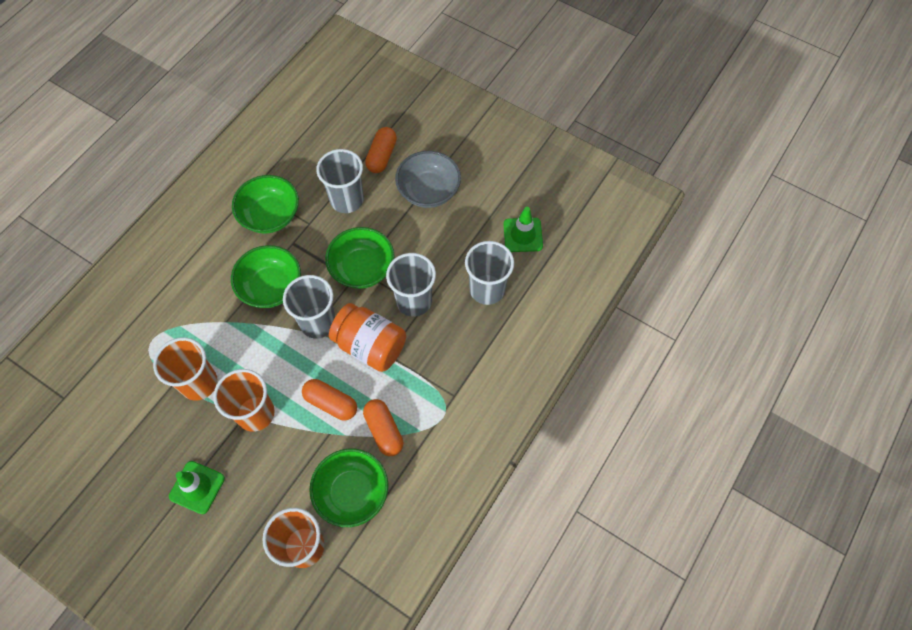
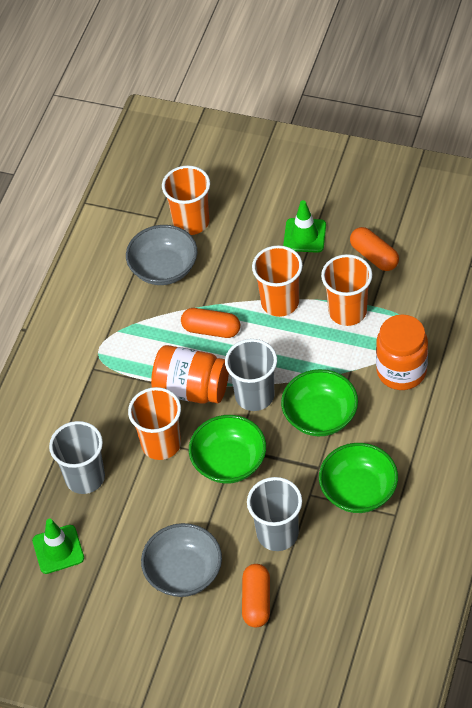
camera: 170 degrees right, 10 degrees down
green bowl [309,449,388,527] -> grey bowl [126,225,197,285]
orange capsule [363,399,403,456] -> orange capsule moved to [350,227,399,271]
grey cup [386,253,436,317] -> orange cup [128,387,181,460]
none -> orange jar [376,314,428,390]

